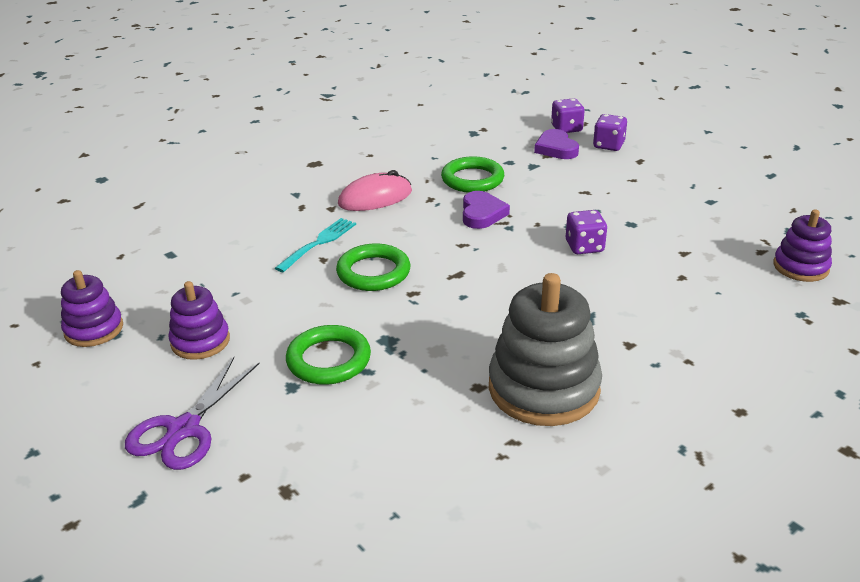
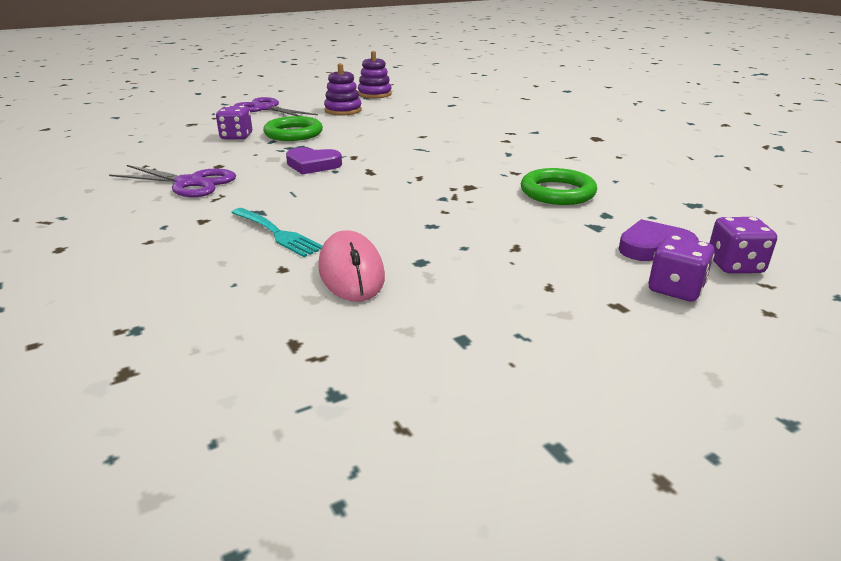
camera: 100 degrees right, 5 degrees down
turquoise fork [275,218,356,273] -> turquoise fork moved to [231,208,322,257]
green ring [336,243,411,291] -> none
pink mouse [338,170,412,211] -> pink mouse moved to [318,230,385,302]
purple heart [463,191,510,229] -> purple heart moved to [286,147,342,174]
grey stacking toy [489,273,602,426] -> purple scissors [109,165,236,197]
purple dice [566,210,607,254] -> purple dice moved to [216,106,252,140]
purple stacking toy [773,209,832,282] -> none

